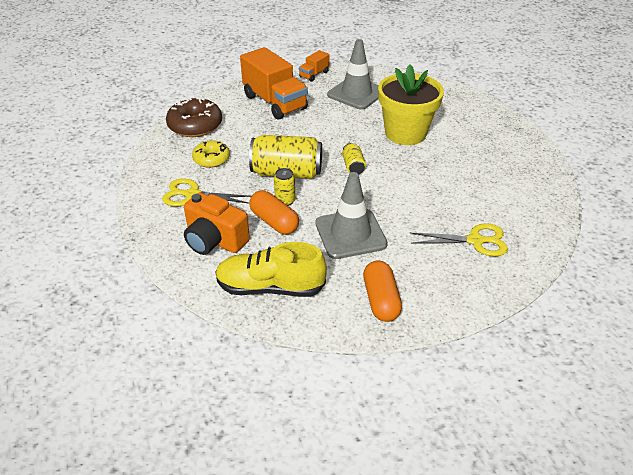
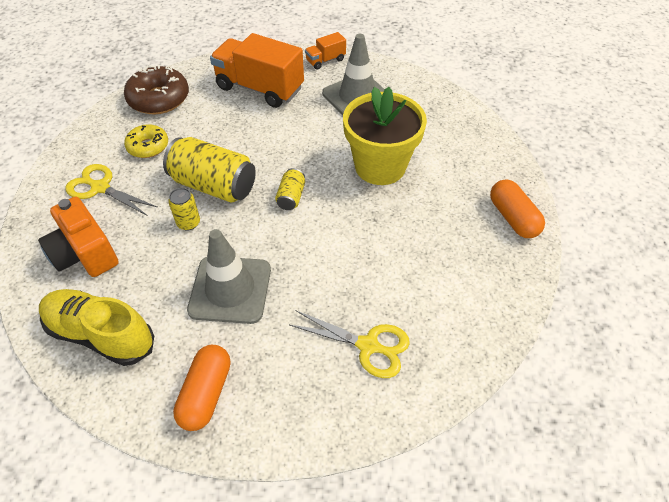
camera: 20 degrees right, 10 degrees up
orange truck [240,47,308,120] -> orange truck turned 135 degrees clockwise [210,33,304,108]
orange capsule [249,191,299,235] -> orange capsule moved to [490,180,545,238]

